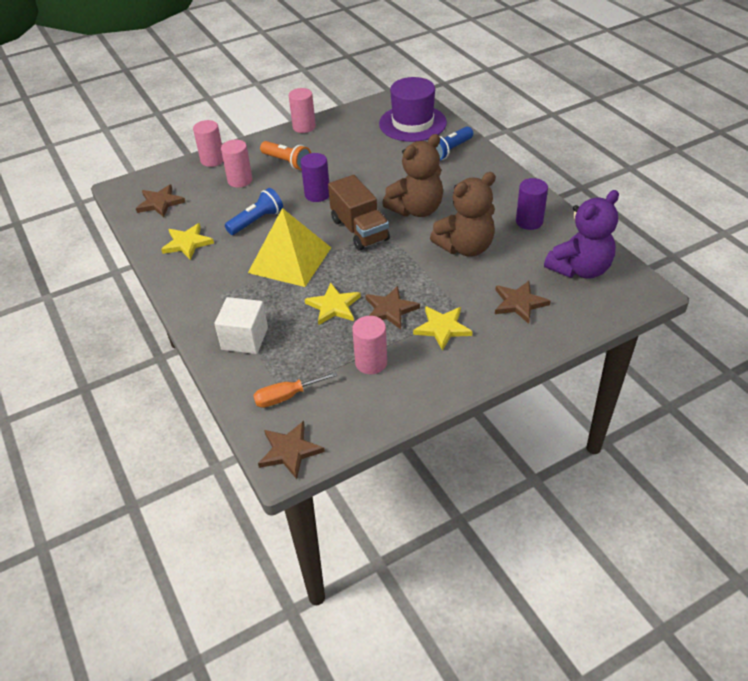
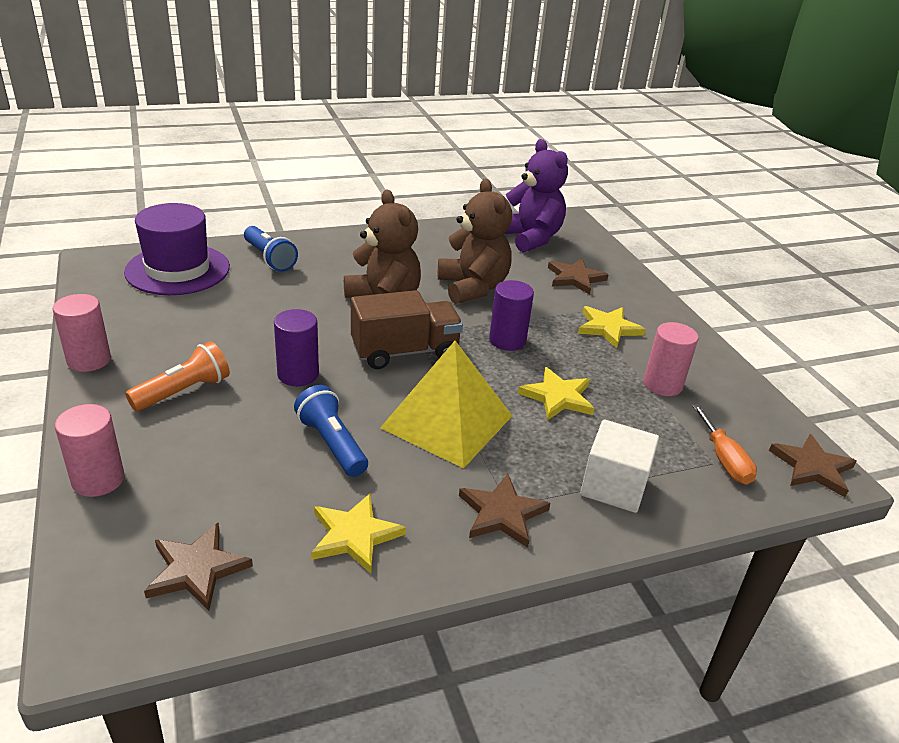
camera: 85 degrees left, 10 degrees down
pink cylinder [221,140,252,188] -> none
brown star [365,286,420,329] -> brown star moved to [459,474,550,548]
purple cylinder [516,178,548,230] -> purple cylinder moved to [489,280,534,351]

